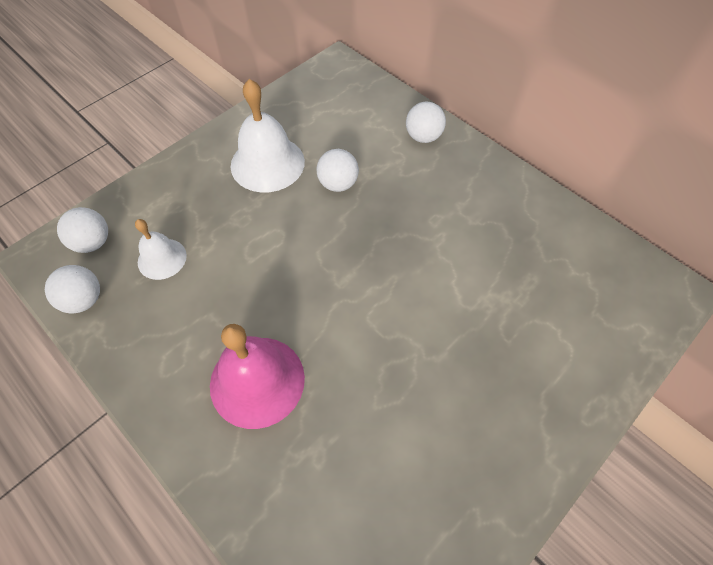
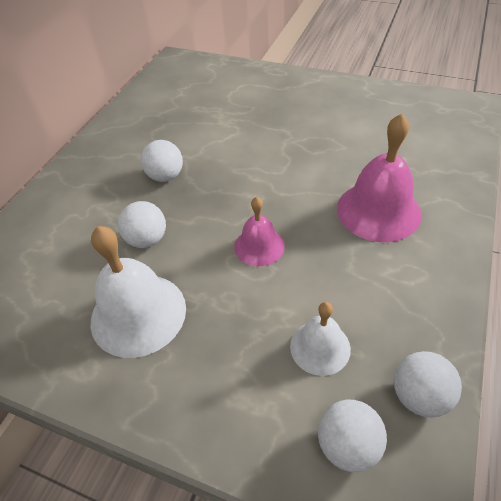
camera: 110 degrees left, 10 degrees down
white ball [406,102,446,143] -> white ball moved to [141,140,183,182]
none -> pink bell [234,197,285,266]

